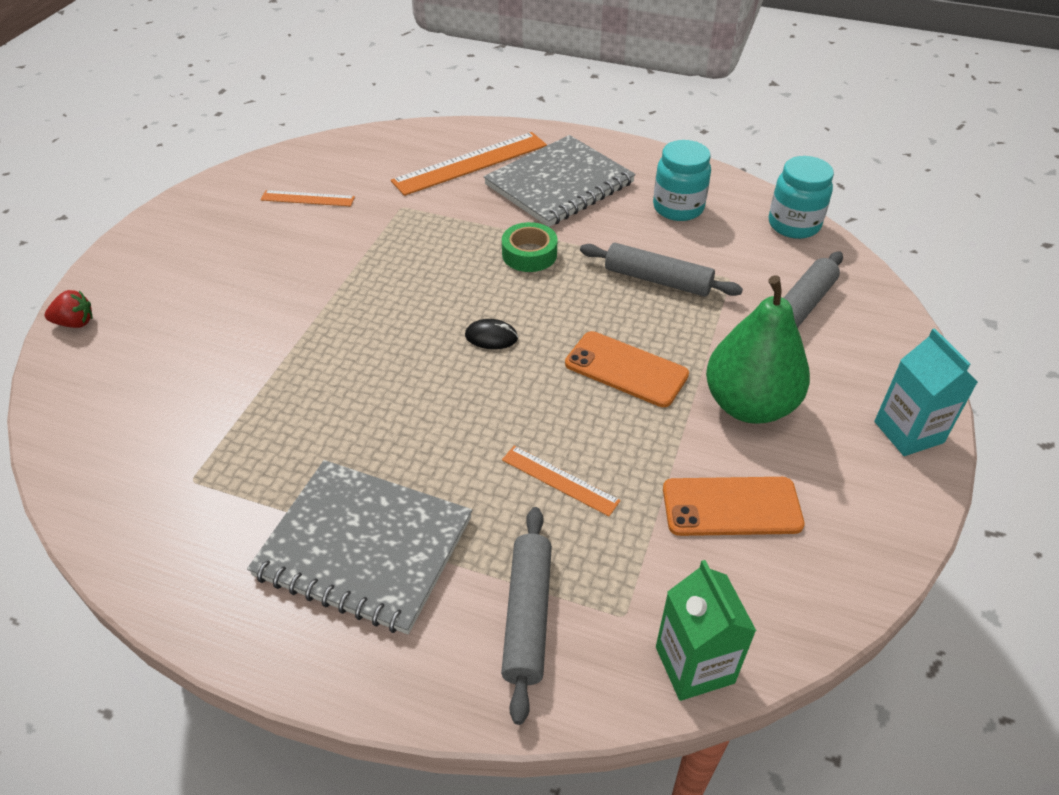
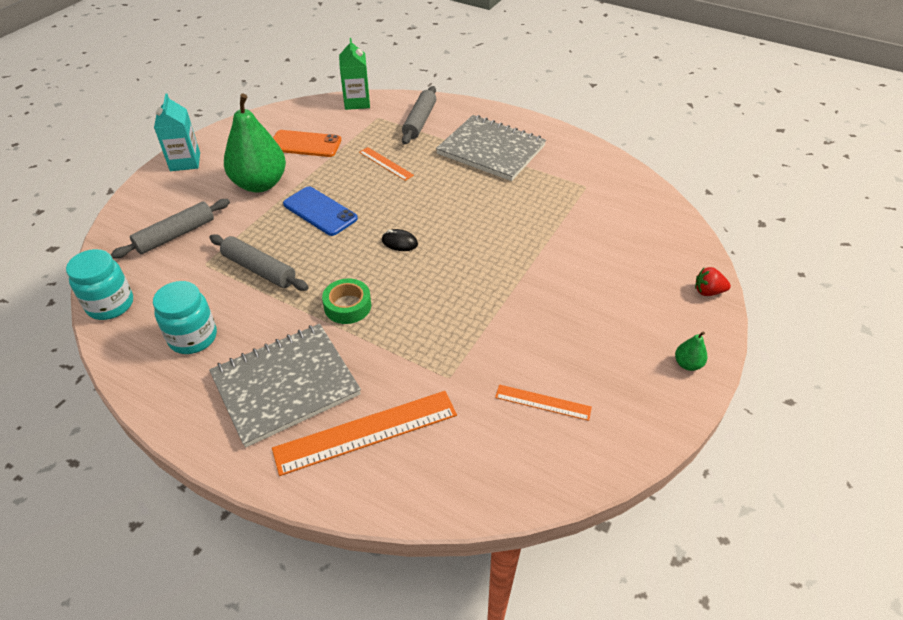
camera: 170 degrees left, 0 degrees up
orange phone [565,331,689,407] -> blue phone [283,186,358,236]
none -> green pear [675,331,707,371]

